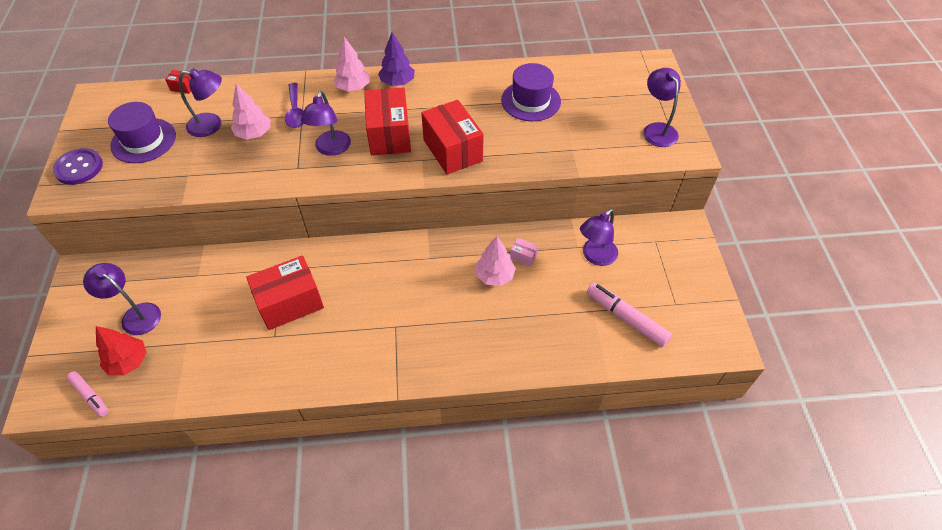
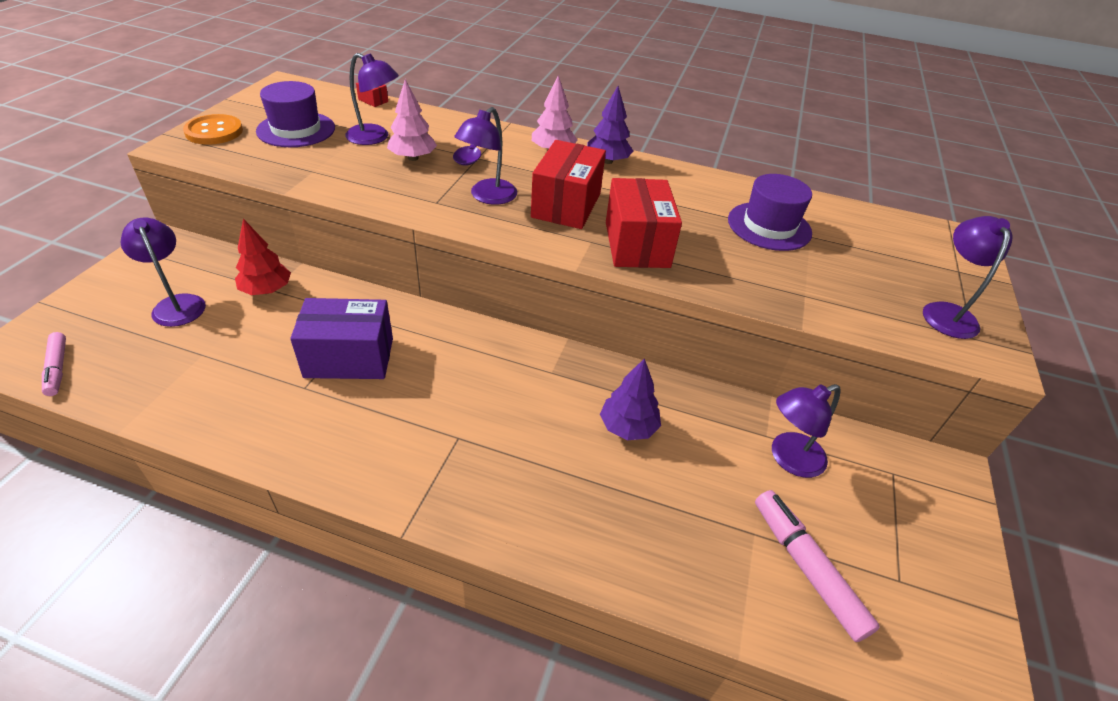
camera: 20 degrees right, 10 degrees down
purple button [53,148,103,185] -> orange button [183,114,243,145]
red tree [96,326,147,376] -> red tree moved to [235,219,291,295]
red box [246,255,324,330] -> purple box [290,298,393,379]
pink tree [475,236,516,286] -> purple tree [600,358,661,440]
pink box [510,238,538,267] -> none

